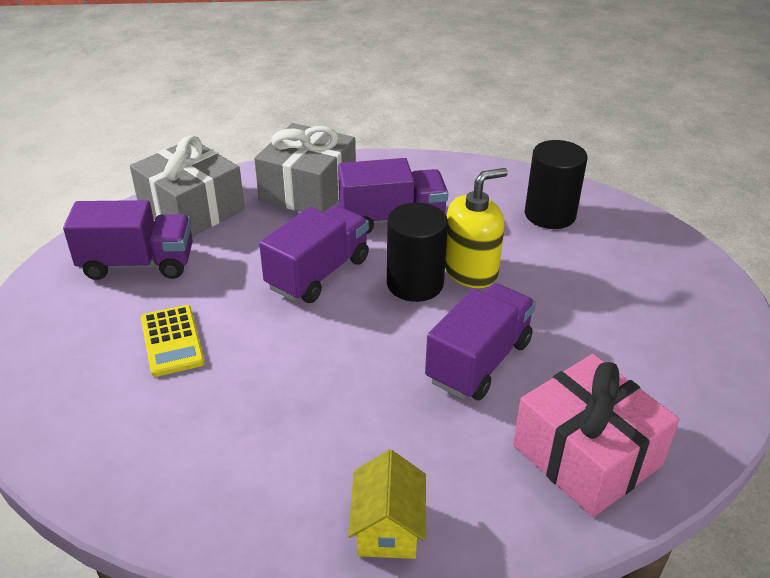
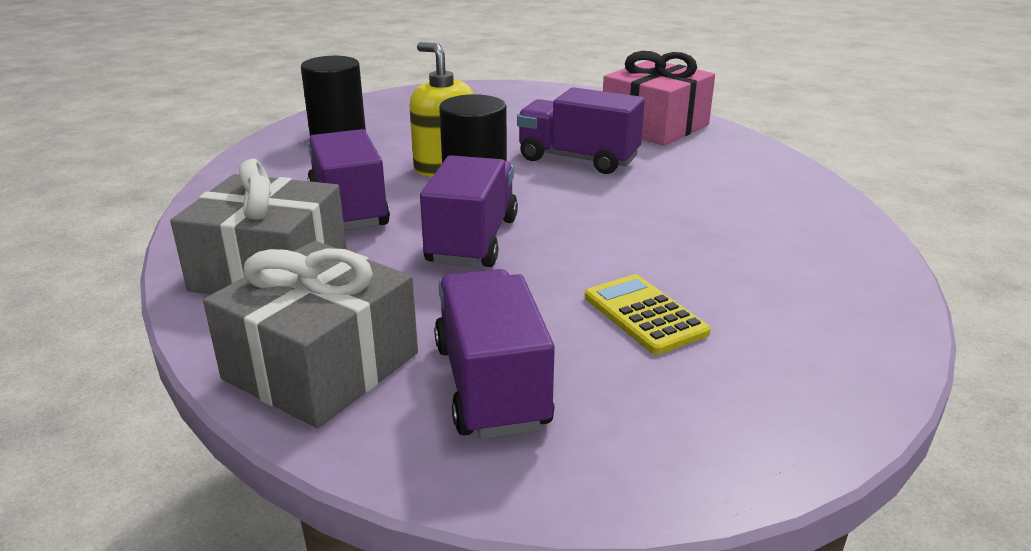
camera: 100 degrees left, 10 degrees down
yellow calculator [141,305,205,377] -> yellow calculator turned 90 degrees counterclockwise [585,274,711,355]
purple truck [259,205,369,303] -> purple truck turned 75 degrees clockwise [420,155,518,267]
yellow house [348,450,426,559] -> none

